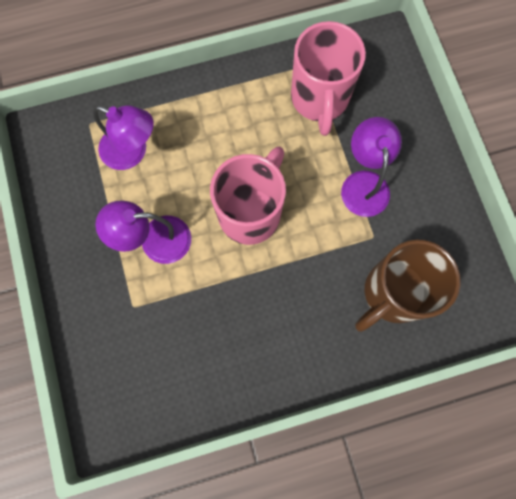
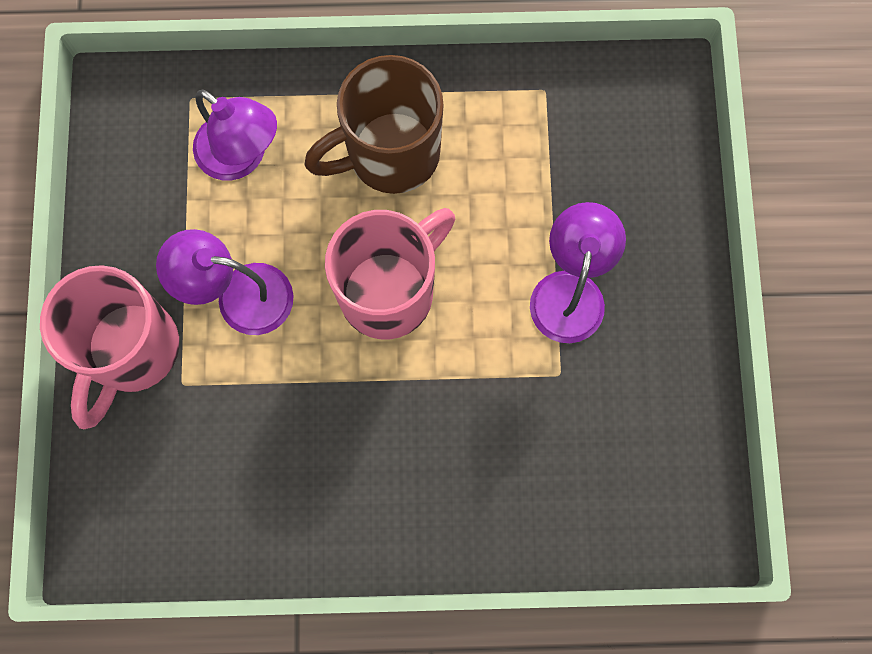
camera: 15 degrees right, 0 degrees up
pink mug [291,21,366,136] -> pink mug moved to [40,265,179,429]
brown mug [355,240,461,332] -> brown mug moved to [304,55,444,194]

